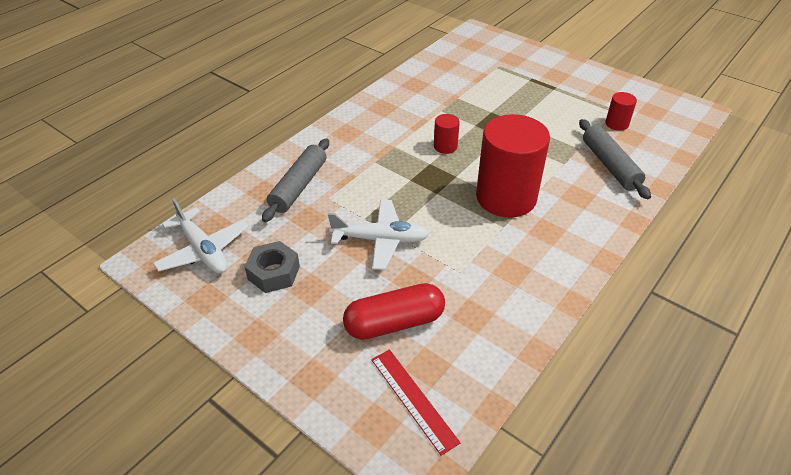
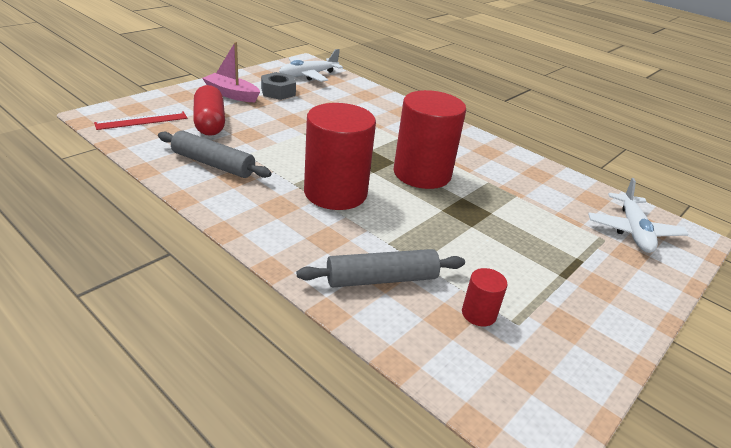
camera: 90 degrees right, 10 degrees down
grey rolling pin [262,139,329,222] -> grey rolling pin moved to [158,131,271,178]
white plane [328,200,429,270] -> white plane moved to [588,178,689,253]
red cylinder [434,114,460,154] -> red cylinder [393,90,466,189], size x2.31
none -> pink boat [202,42,260,102]

